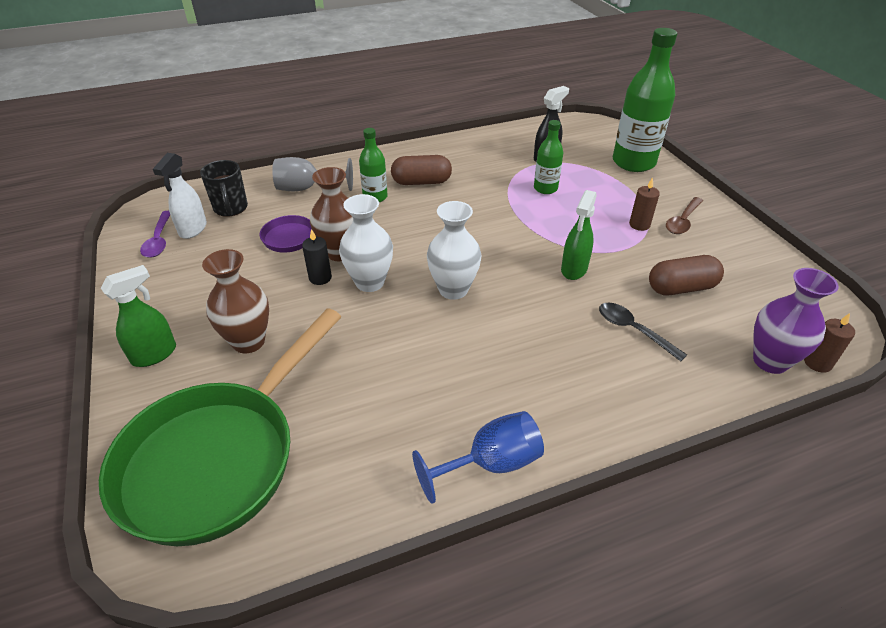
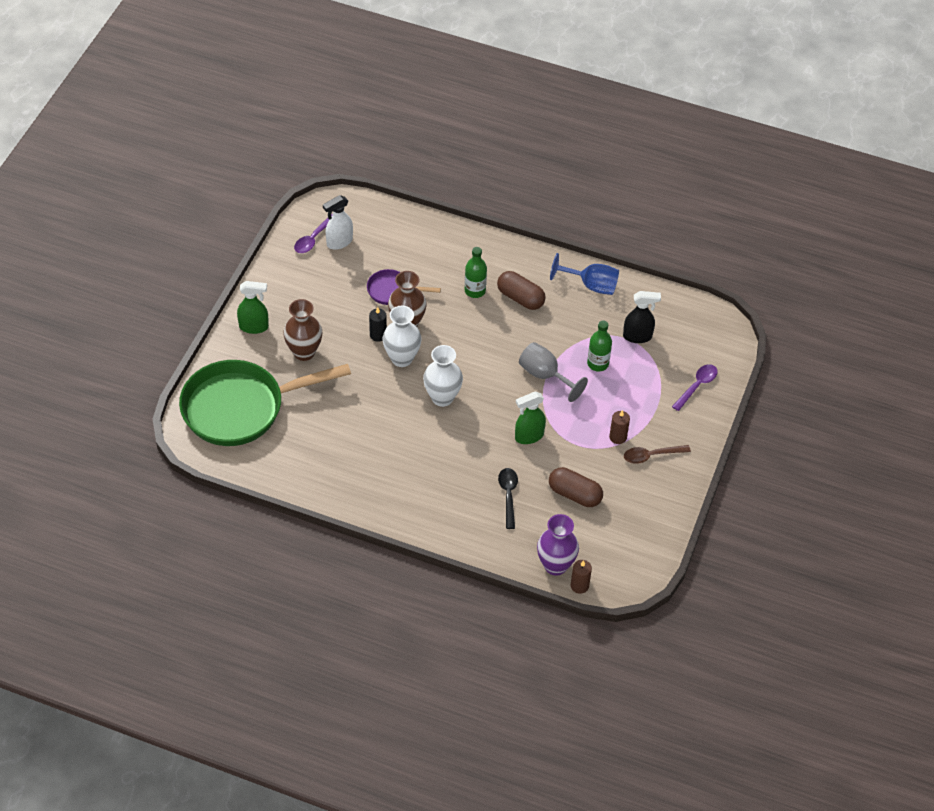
camera: 40 degrees right, 10 degrees up
black mug [200,160,248,217] -> none
grey goblet [272,157,353,191] -> grey goblet moved to [519,342,588,402]
blue goblet [412,411,544,504] -> blue goblet moved to [550,253,619,295]
green bottle [613,28,677,172] -> purple spoon [672,364,717,411]

